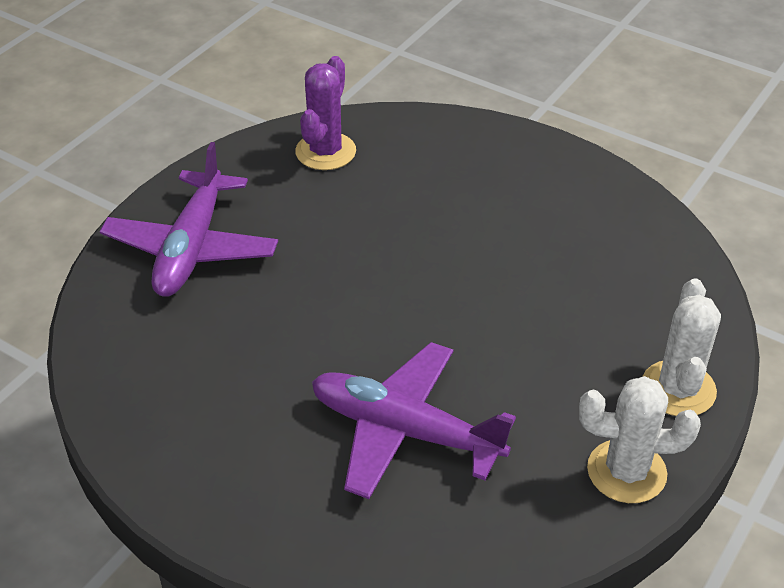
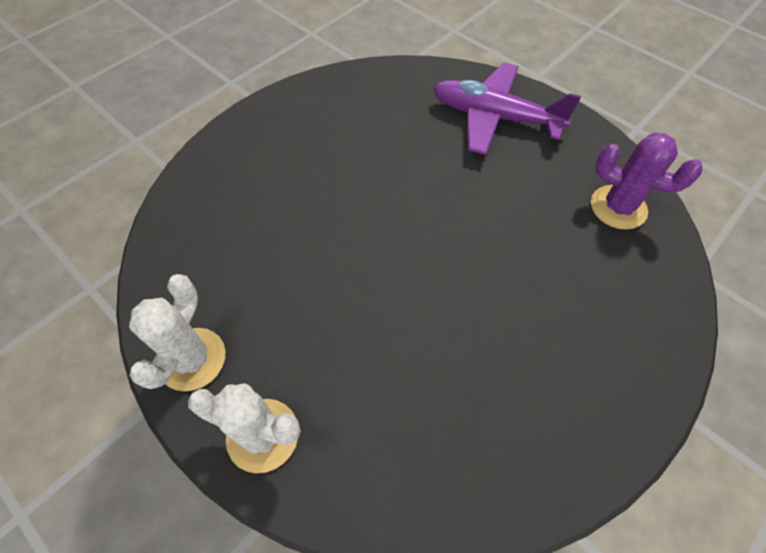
camera: 100 degrees right, 15 degrees up
purple plane [312,342,516,499] -> none

